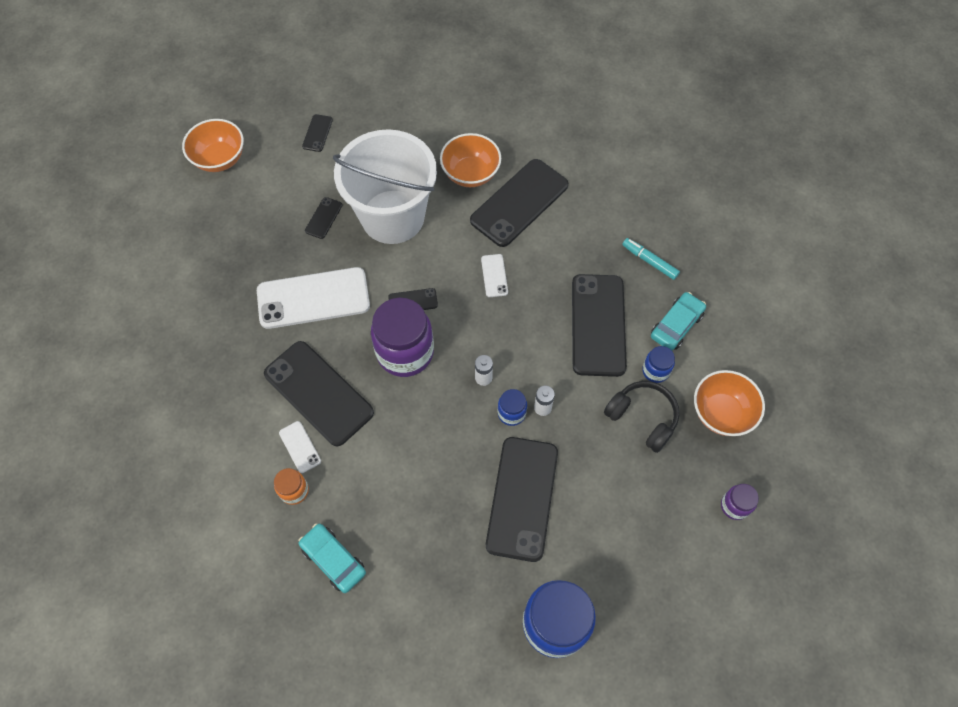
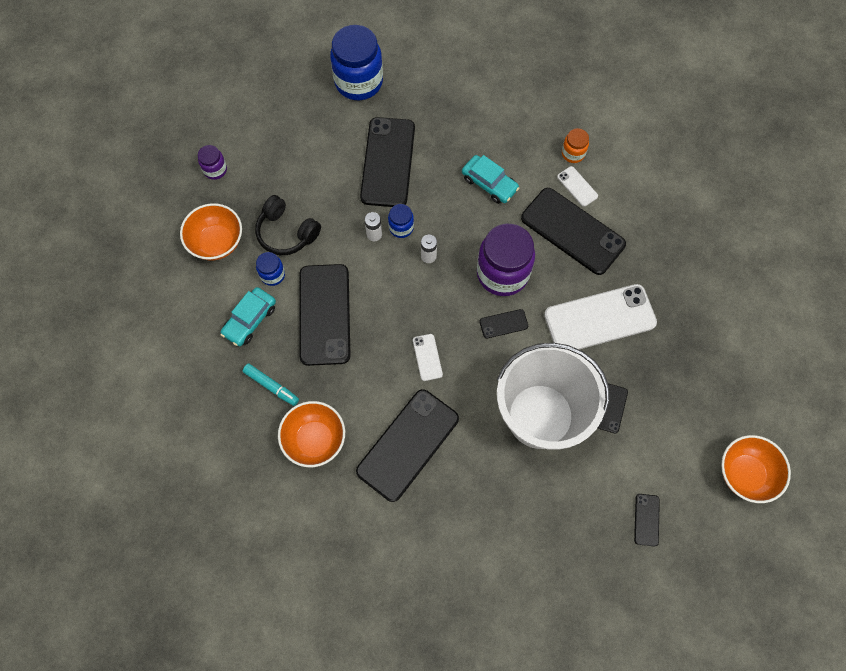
camera: 175 degrees right, 5 degrees up
turquoise car [298,523,366,593] -> turquoise car moved to [462,155,519,204]
orange bowl [440,133,501,187] -> orange bowl moved to [278,401,345,467]

